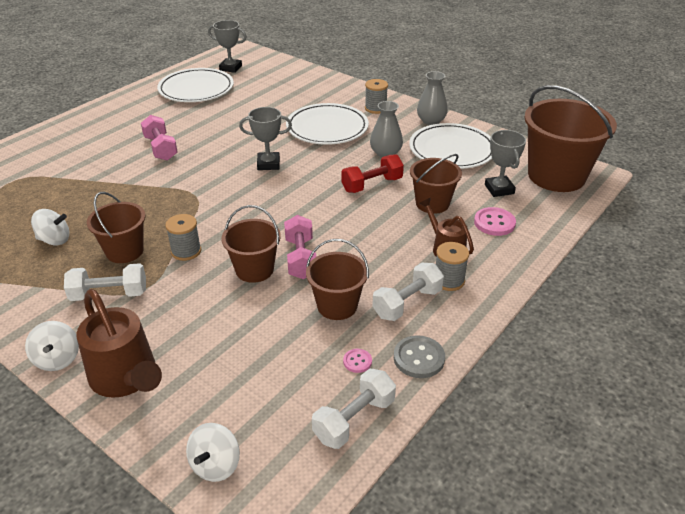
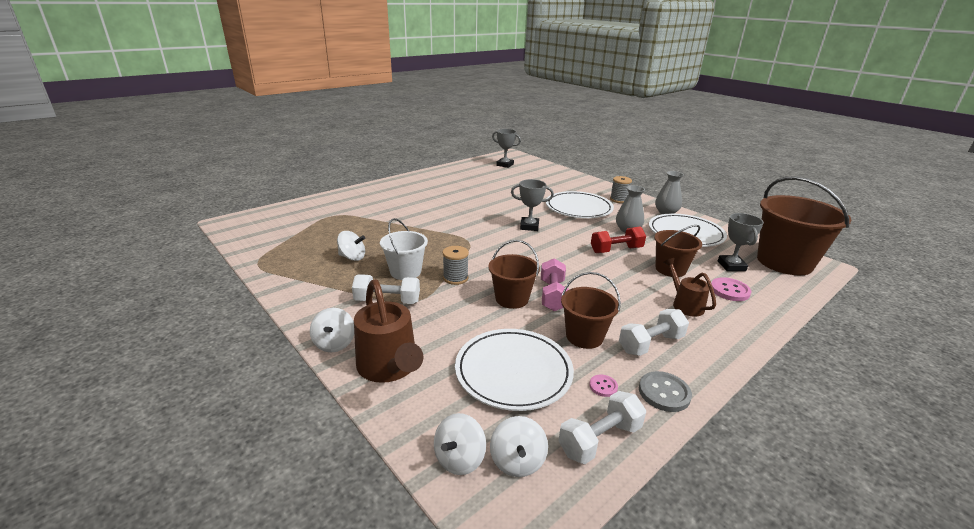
camera: 10 degrees right, 10 degrees down
brown bucket [87,192,145,263] -> white bucket [380,218,428,280]
pink dumbbell [141,115,178,161] -> none
white plate [157,68,234,102] -> white plate moved to [455,329,574,411]
grey spool [436,242,469,291] -> none
none -> white spinning top [490,416,548,477]

